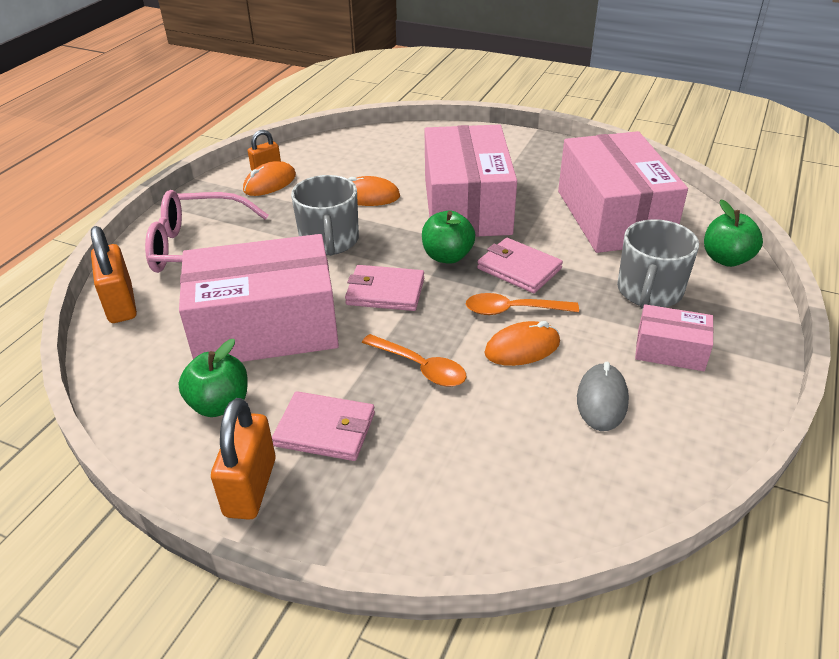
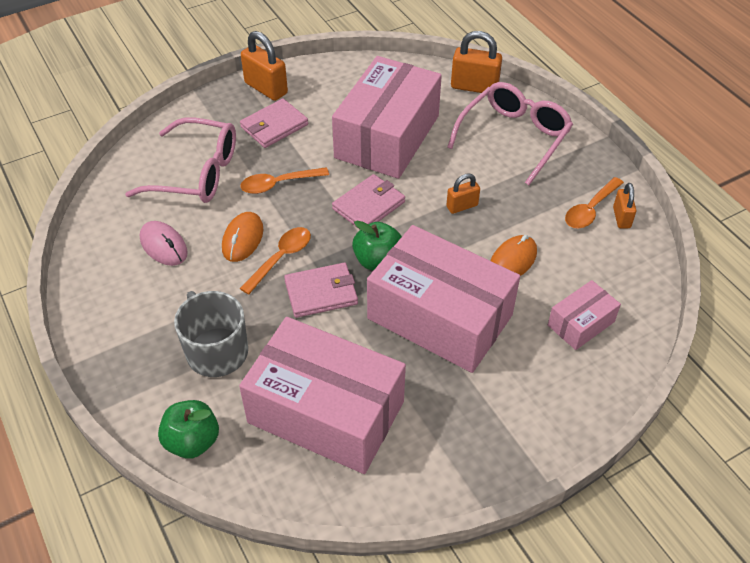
camera: 125 degrees right, 10 degrees up
green apple [178,339,248,417] -> none
orange mouse [243,161,296,196] -> orange spoon [565,177,624,229]
grey mug [291,175,359,256] -> orange padlock [446,173,480,214]
grey mouse [577,362,629,431] -> pink mouse [140,221,188,266]
pink box [635,304,714,371] -> pink box moved to [548,280,621,350]
none -> pink glasses [125,117,236,203]

